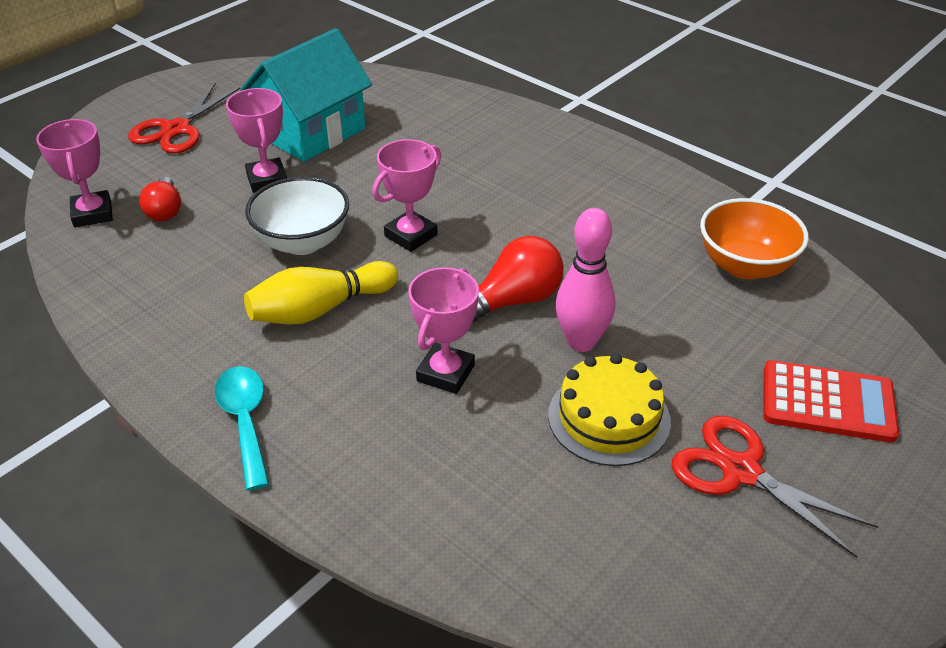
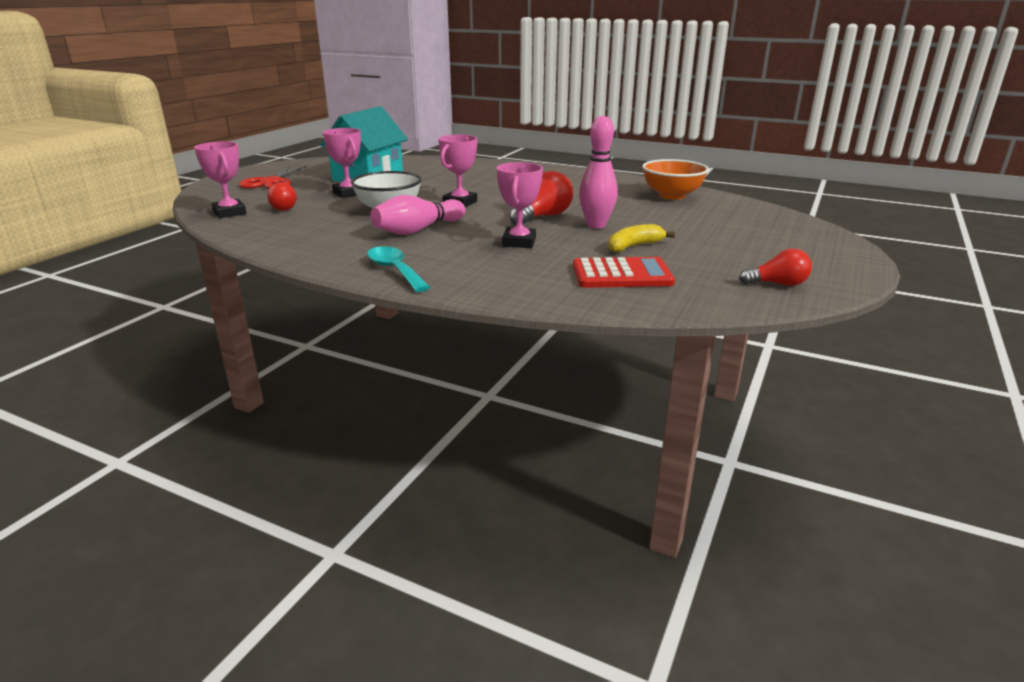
camera: 15 degrees left, 15 degrees down
yellow bowling pin [244,261,398,325] -> pink bowling pin [370,195,466,235]
yellow cake [548,354,671,466] -> yellow banana [608,224,675,252]
red scissors [671,416,878,558] -> none
red calculator [763,360,899,443] -> red calculator moved to [573,257,675,288]
none -> red light bulb [739,248,812,286]

